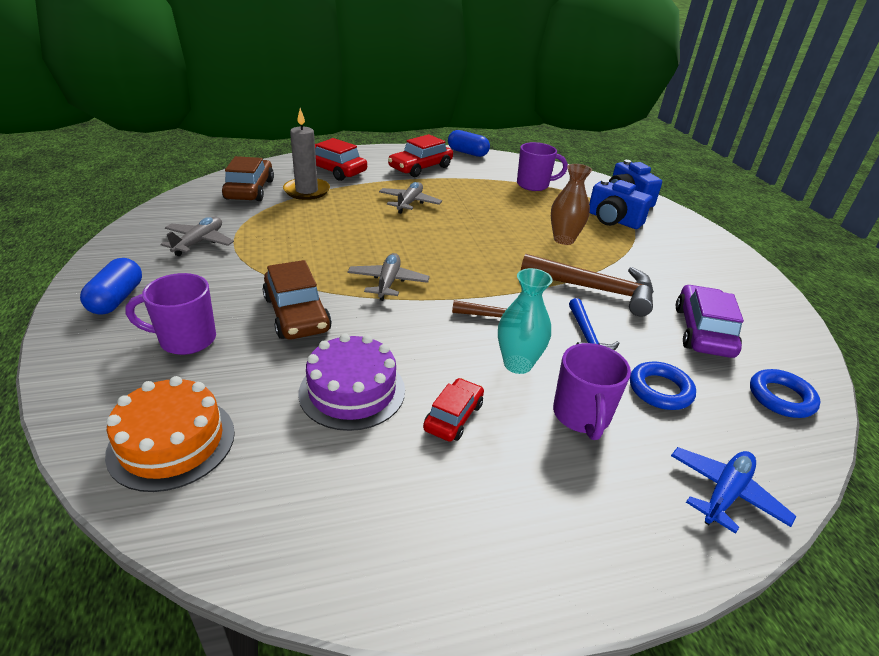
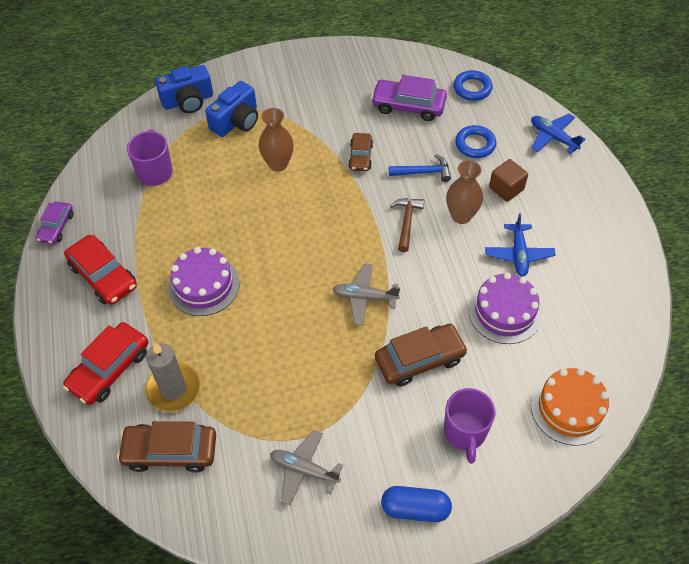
camera: 85 degrees left, 20 degrees up
grey plane [379,182,442,214] -> purple cake [168,247,240,316]
red car [423,378,484,442] -> blue plane [485,213,556,276]
blue capsule [448,130,490,157] -> purple car [36,201,73,244]
turquoise vase [498,268,553,374] -> brown vase [446,160,483,224]
brown hammer [521,254,654,317] -> brown car [348,133,373,171]
purple mug [553,343,631,440] -> brown cube [489,159,528,202]

